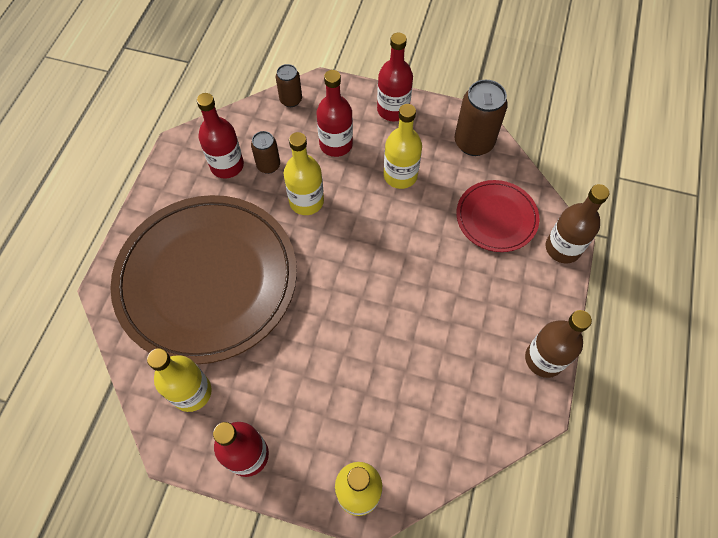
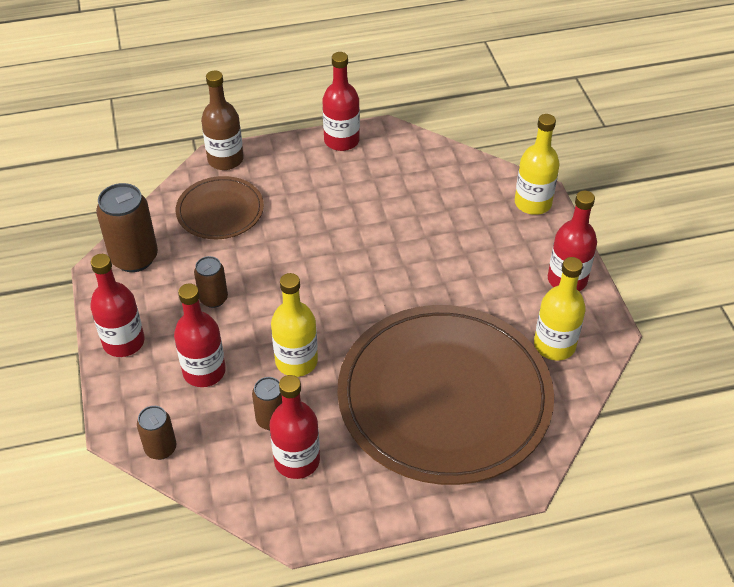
camera: 120 degrees left, 15 degrees down
yellow bottle [384,104,422,189] -> brown can [194,256,228,308]
red plate [456,180,539,252] -> brown plate [176,176,264,239]
brown bottle [525,310,592,378] -> red bottle [322,52,360,151]

